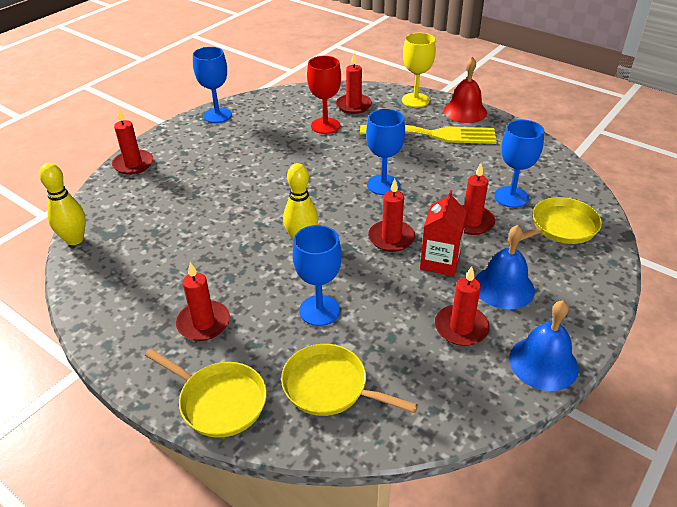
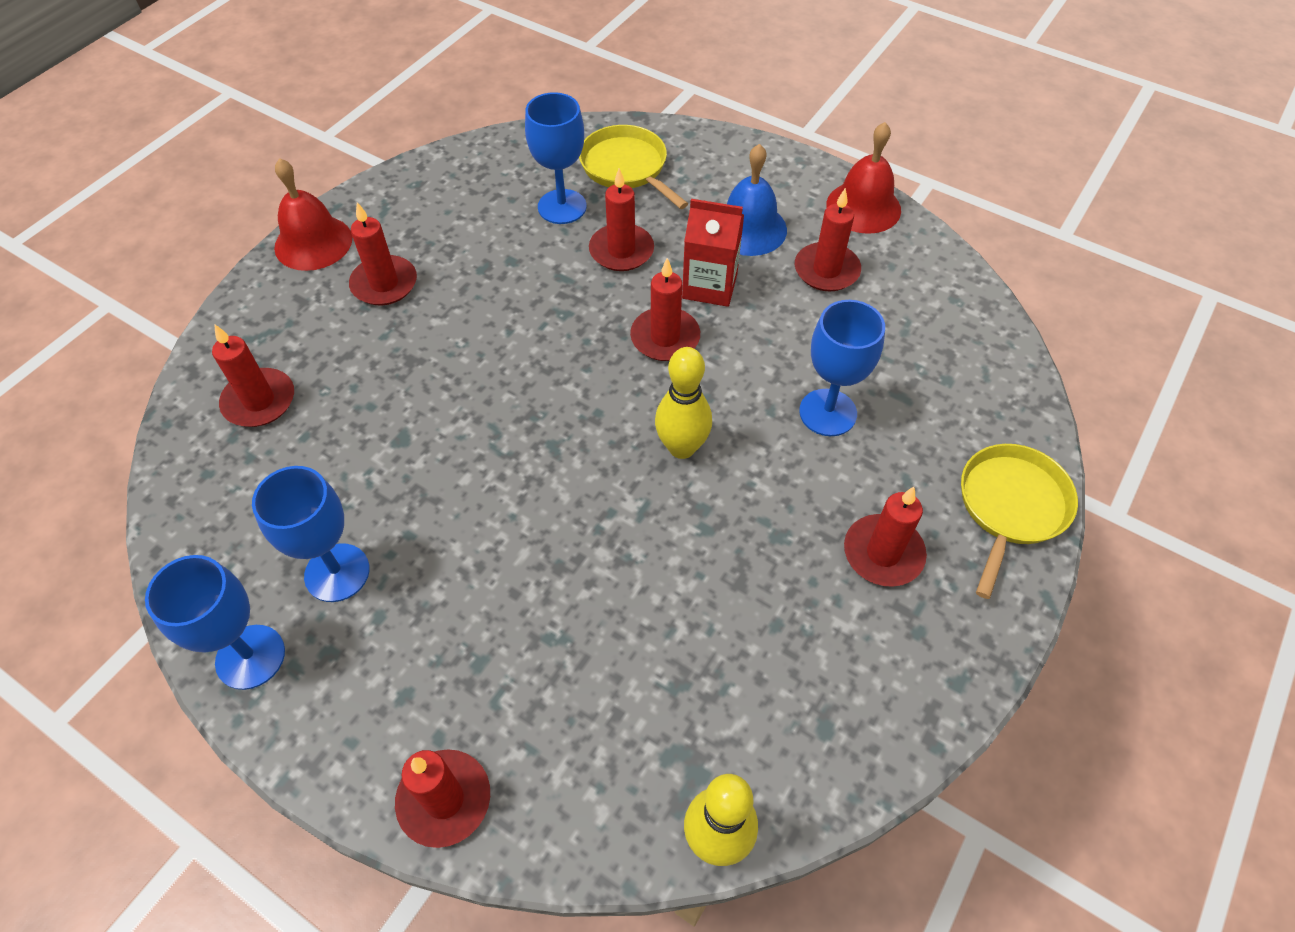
camera: 95 degrees left, 15 degrees up
yellow pan [281,344,418,416] -> none
red goblet [307,56,341,134] -> none
yellow fork [360,125,497,144] -> red candle [349,202,417,305]
blue goblet [366,109,405,195] -> blue goblet moved to [252,466,370,602]
yellow goblet [402,33,436,107] -> none
blue bell [509,300,579,391] -> red bell [826,122,901,234]

